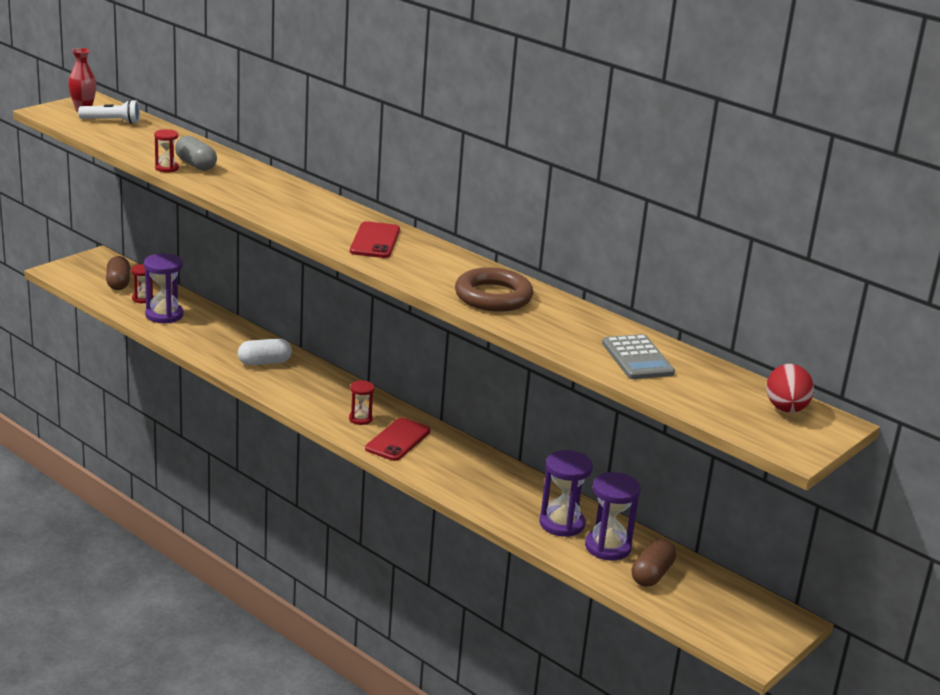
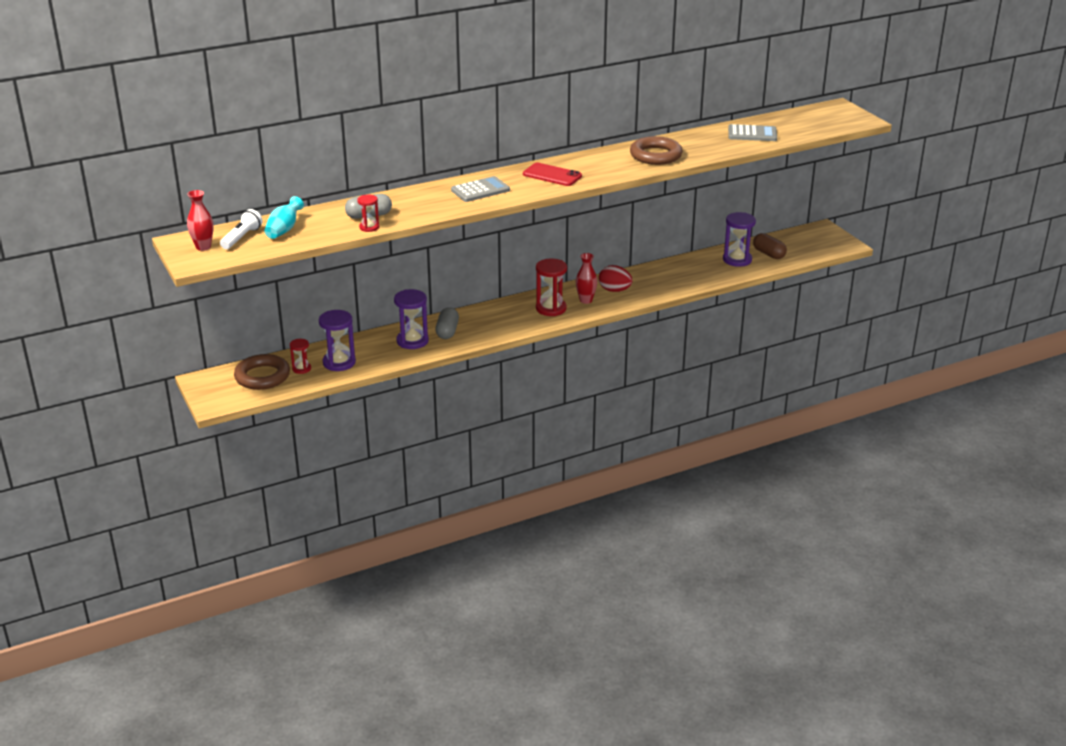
camera: 65 degrees left, 5 degrees up
brown capsule [106,256,130,290] -> brown ring [234,354,290,390]
white capsule [238,339,292,365] -> grey capsule [435,307,459,339]
red hourglass [349,380,374,425] -> red hourglass [536,258,567,316], size x1.75
red phone [365,418,431,461] -> red vase [576,253,598,304]
purple hourglass [539,450,593,537] -> purple hourglass moved to [394,289,429,349]
red egg [766,364,814,413] -> red egg moved to [599,265,633,292]
none -> turquoise vase [264,196,304,239]
none -> grey calculator [451,176,510,202]

